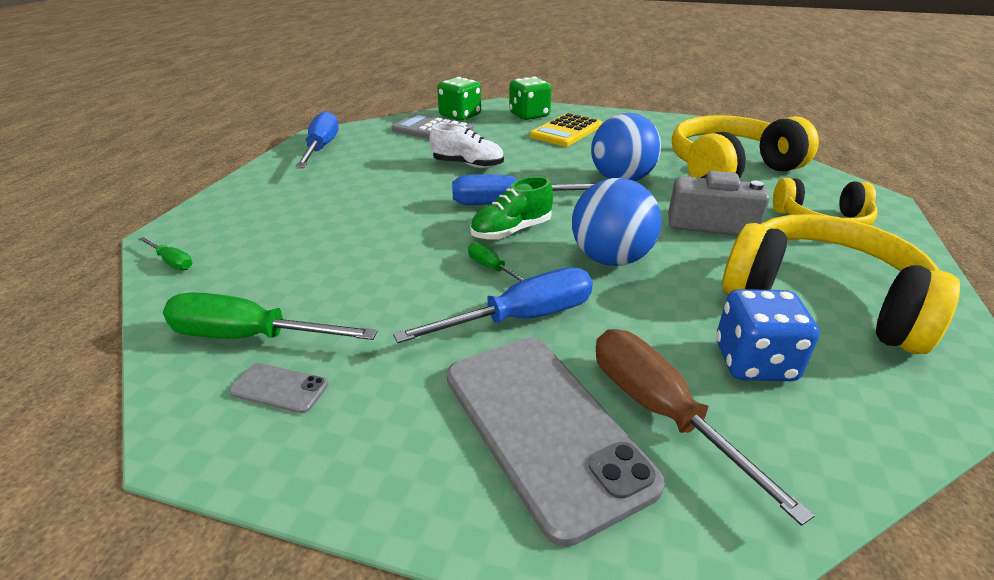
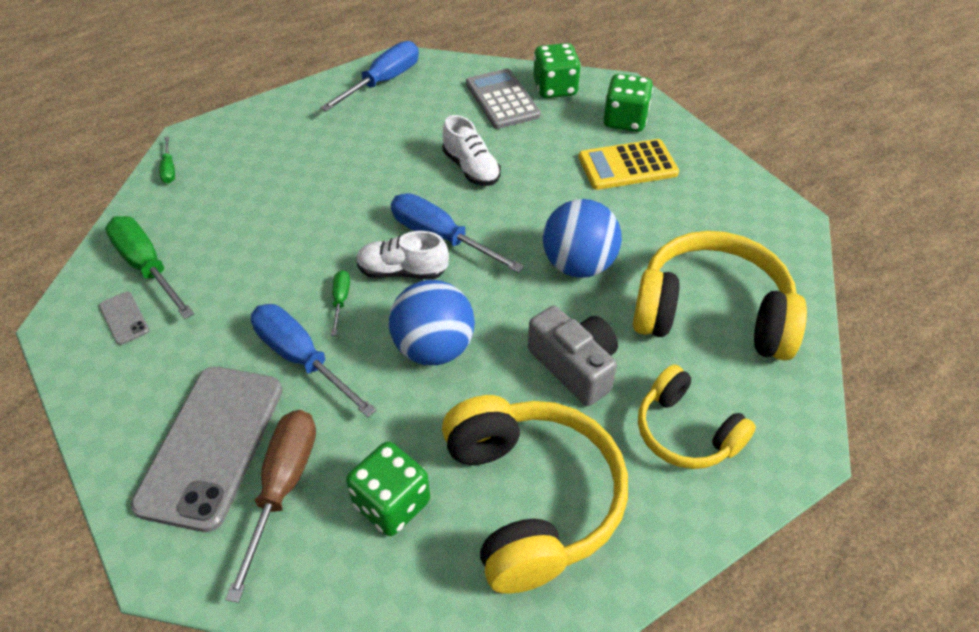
camera: 40 degrees right, 15 degrees up
blue screwdriver [393,267,593,343] -> blue screwdriver turned 150 degrees counterclockwise [251,304,377,417]
green shoe [470,176,553,240] -> white shoe [356,231,449,279]
blue dice [716,289,820,381] -> green dice [346,442,430,536]

